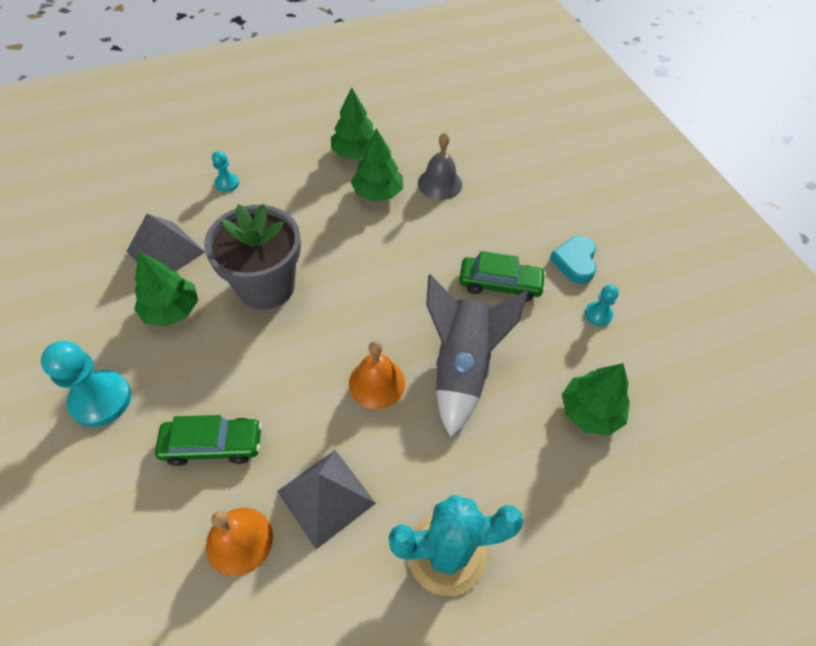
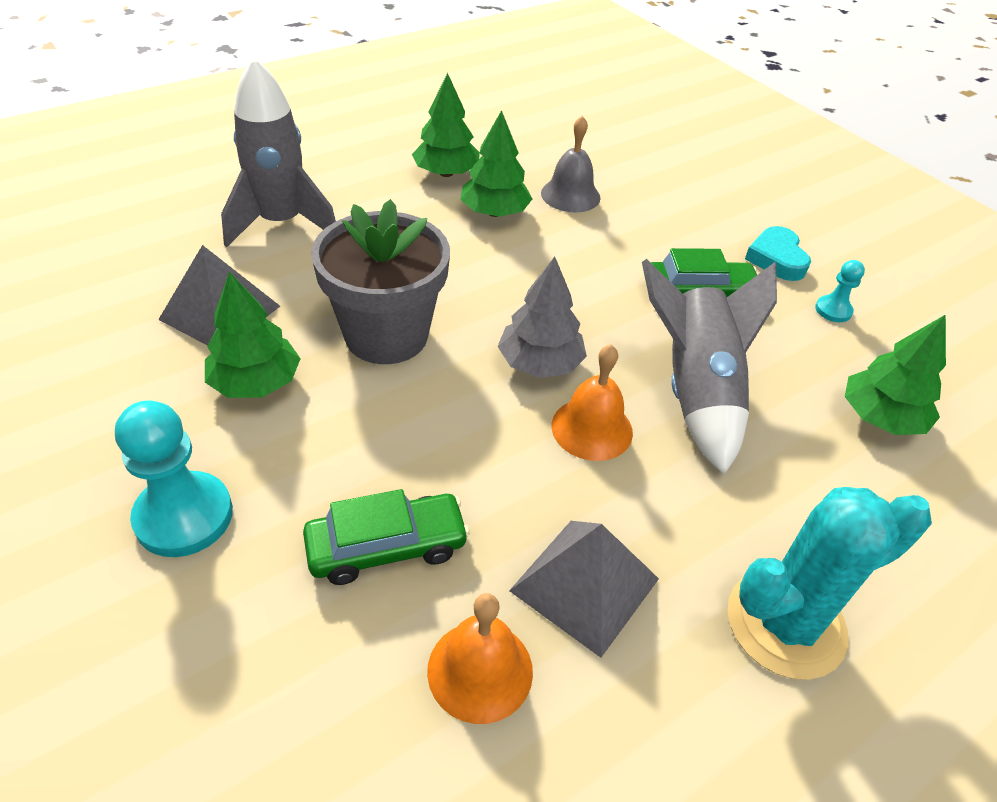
camera: 15 degrees left, 10 degrees down
turquoise pawn [212,151,239,192] -> grey rocket [221,57,336,247]
none -> grey tree [497,256,587,378]

